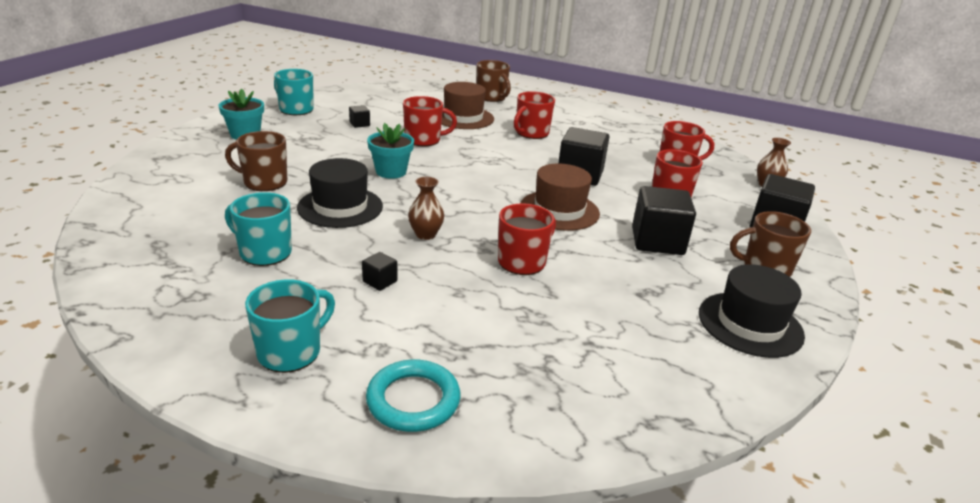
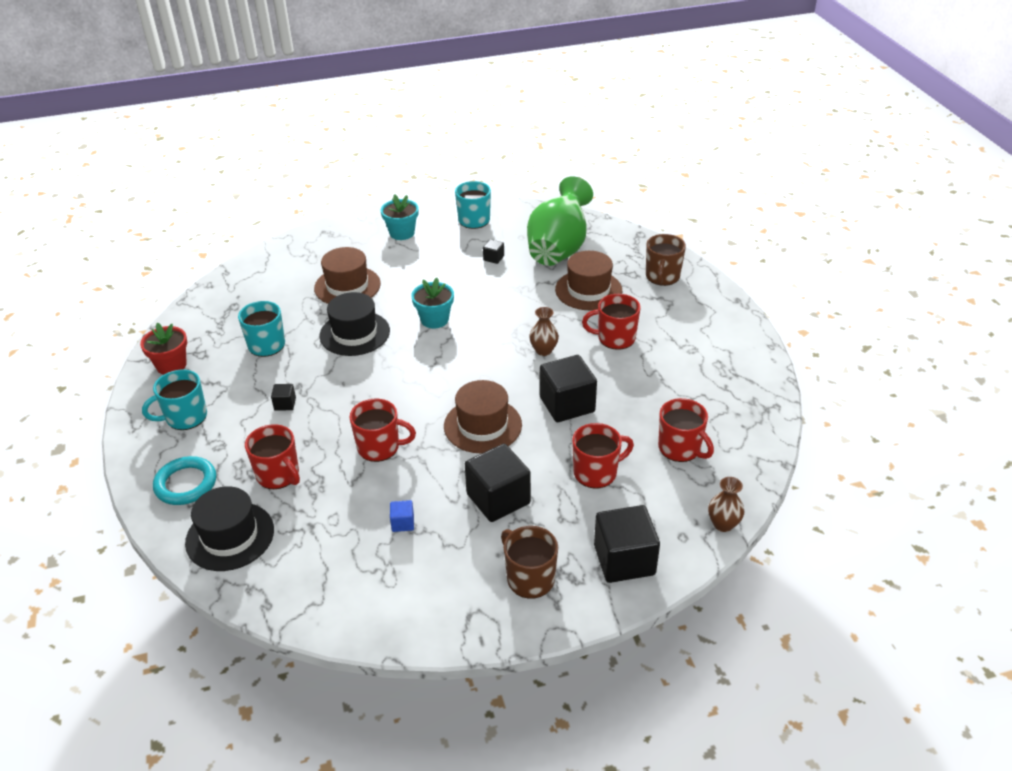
camera: 55 degrees right, 10 degrees up
brown mug [225,131,287,191] -> brown hat [314,247,381,304]
turquoise mug [245,279,335,373] -> turquoise mug turned 150 degrees clockwise [142,369,207,430]
red mug [403,96,457,146] -> red mug moved to [245,424,300,489]
brown vase [408,177,444,240] -> brown vase moved to [529,307,559,356]
black hat [699,264,805,358] -> black hat moved to [185,486,274,571]
none -> red flower pot [140,323,187,375]
none -> blue cube [390,500,414,532]
none -> green vase [527,176,593,266]

